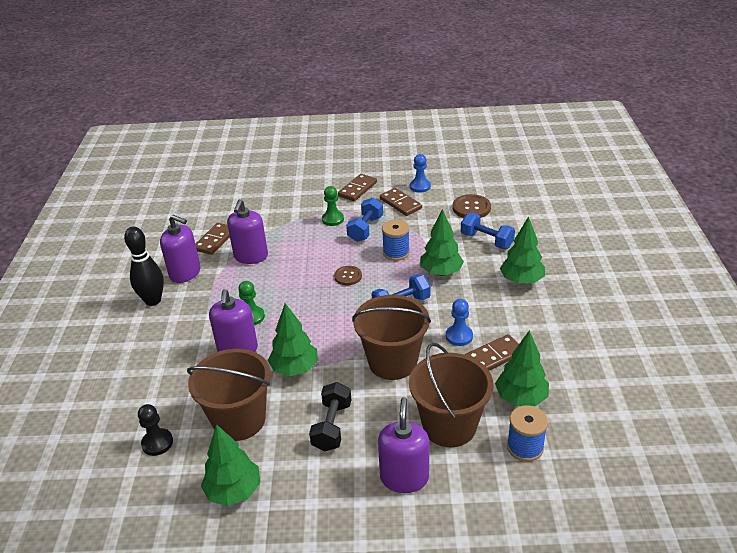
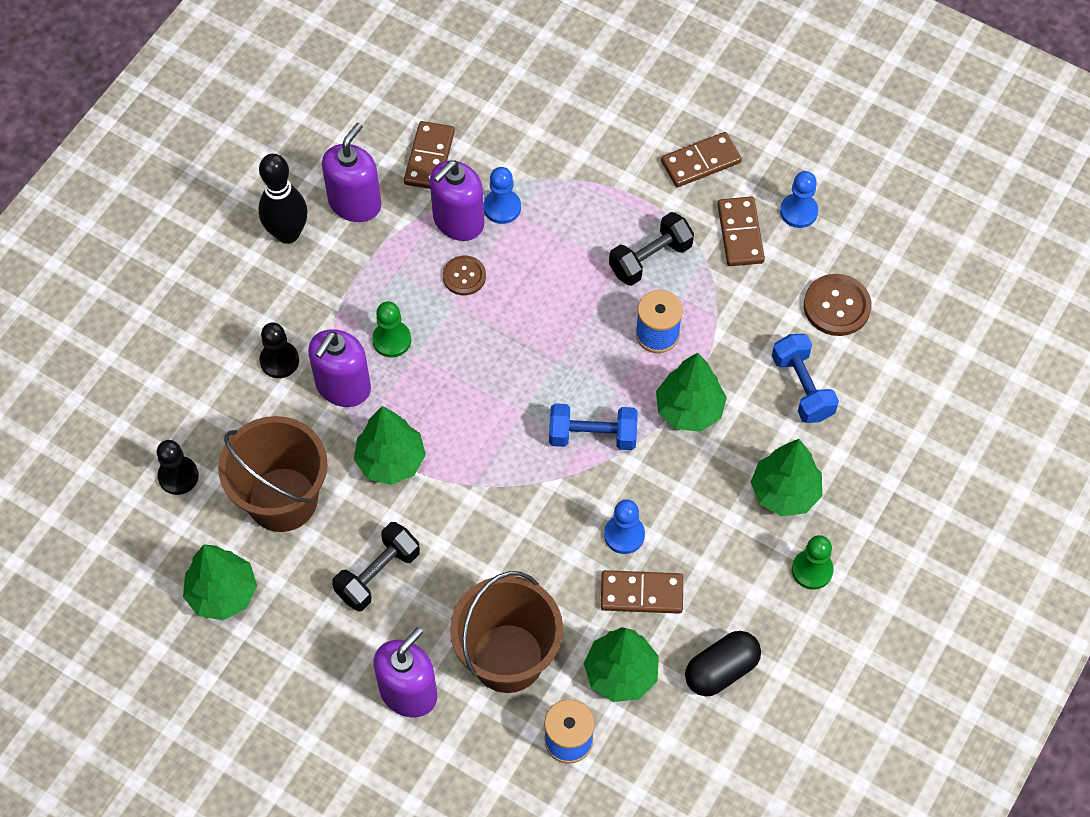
camera: 30 degrees right, 25 degrees up
purple soap dispenser [160,215,200,283] -> purple soap dispenser turned 120 degrees counterclockwise [322,123,381,222]
brown domino [195,223,230,255] -> brown domino turned 45 degrees counterclockwise [404,121,455,189]
green pawn [322,186,344,226] -> green pawn moved to [792,535,834,590]
brown button [334,266,362,285] -> brown button moved to [443,255,486,295]
blue dumbbell [346,198,383,242] -> black dumbbell [609,212,694,286]
brown bucket [352,295,431,380] -> none
none -> black pawn [260,322,299,378]
none -> blue pawn [484,167,521,224]
none -> black capsule [685,631,761,696]

